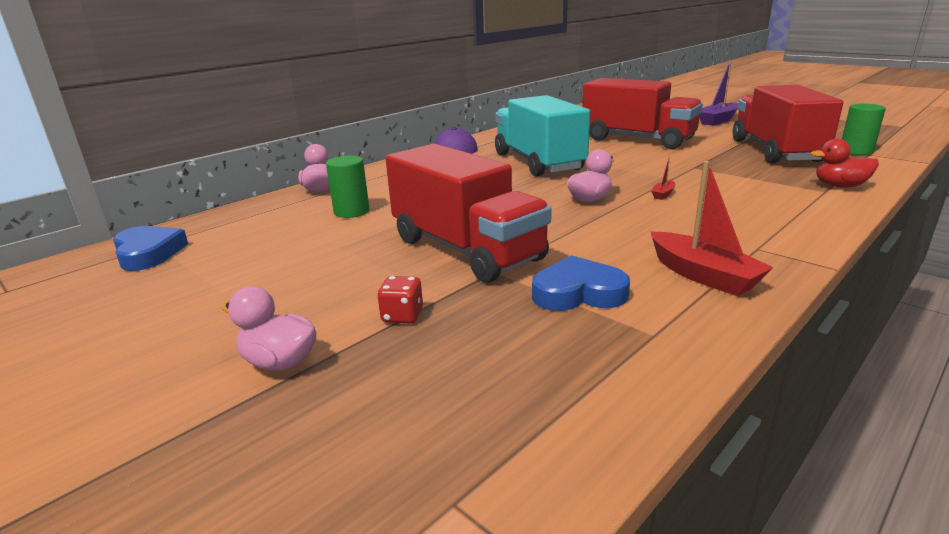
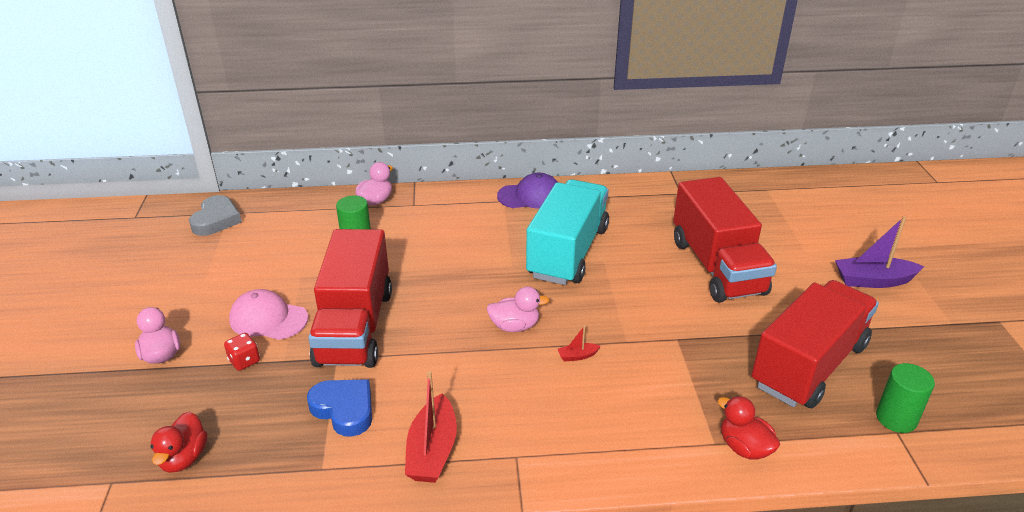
camera: 40 degrees right, 10 degrees up
blue heart [113,226,188,271] -> grey heart [189,195,242,236]
none -> red duck [150,412,208,473]
none -> pink cap [229,289,308,340]

